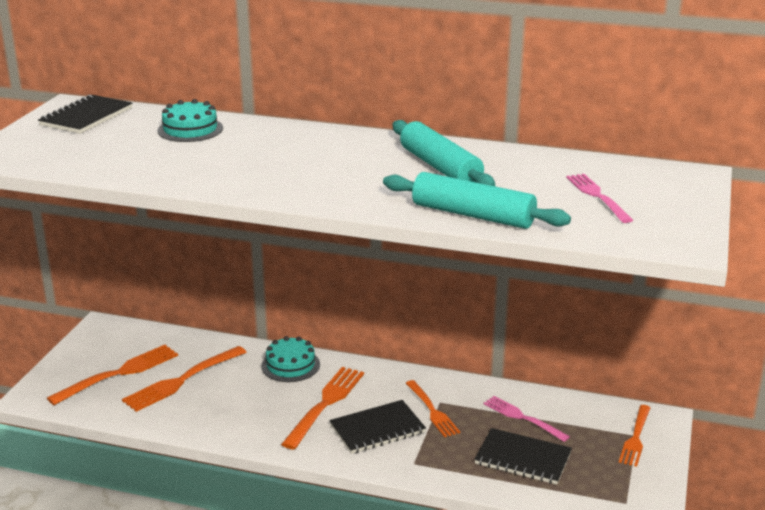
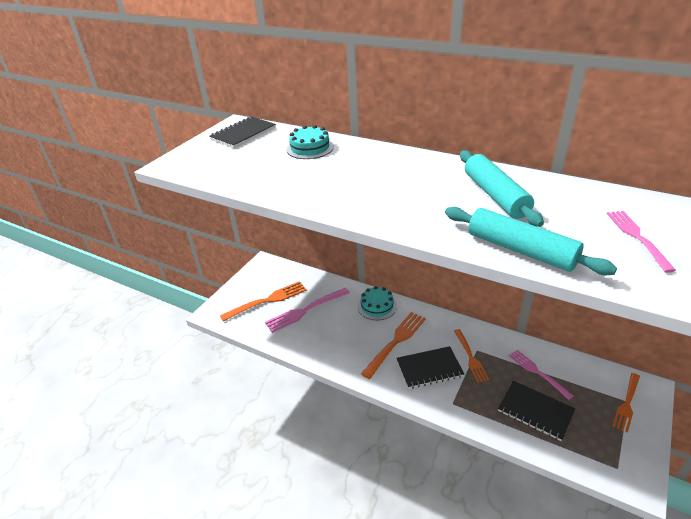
camera: 15 degrees right, 10 degrees up
orange fork [122,346,247,412] -> pink fork [265,288,350,333]

